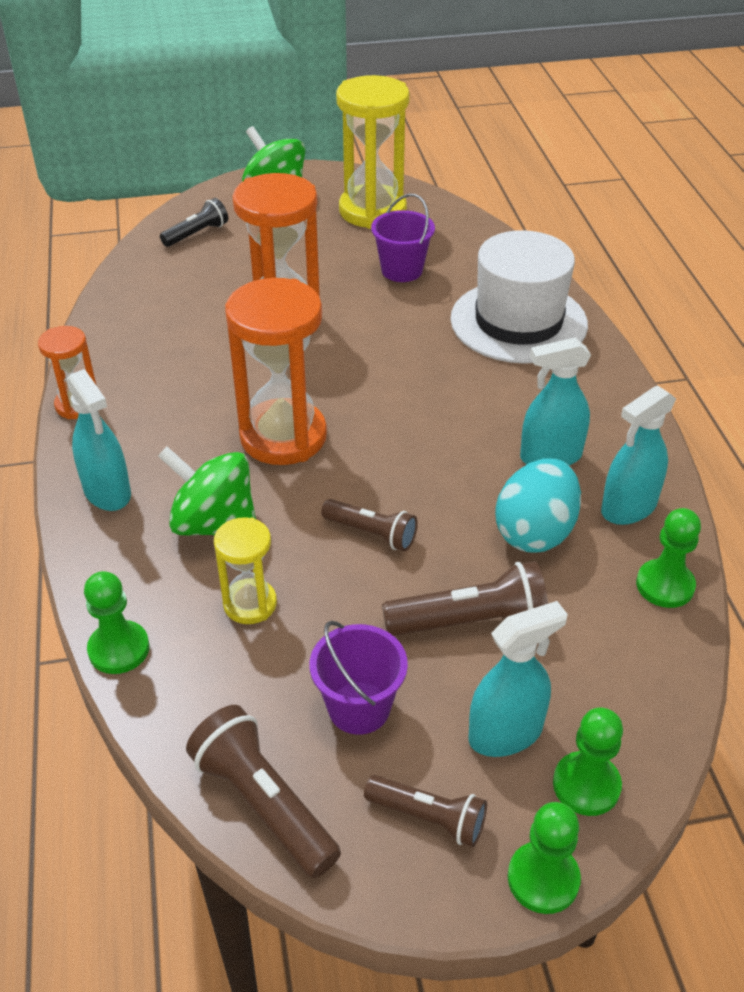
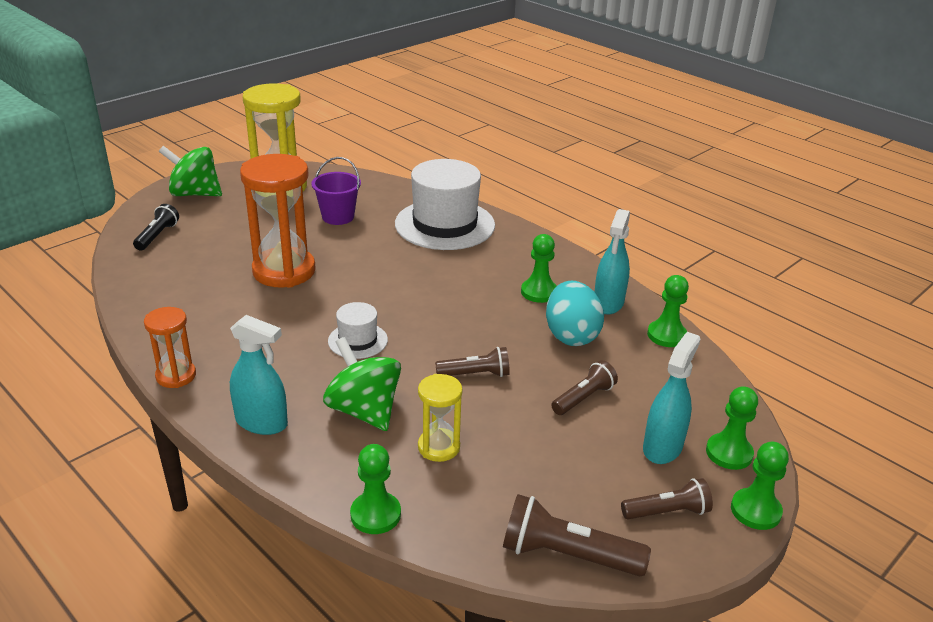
camera: 35 degrees left, 10 degrees down
green spinning top [158,447,256,535] -> green spinning top turned 60 degrees clockwise [323,337,401,431]
orange hourglass [225,278,327,465] -> white hat [328,302,388,359]
purple bucket [310,621,408,735] -> none
brown flashlight [382,561,548,636] -> brown flashlight [551,360,618,415], size x0.65
turquoise spray bottle [520,337,591,466] -> green pawn [521,234,557,303]

